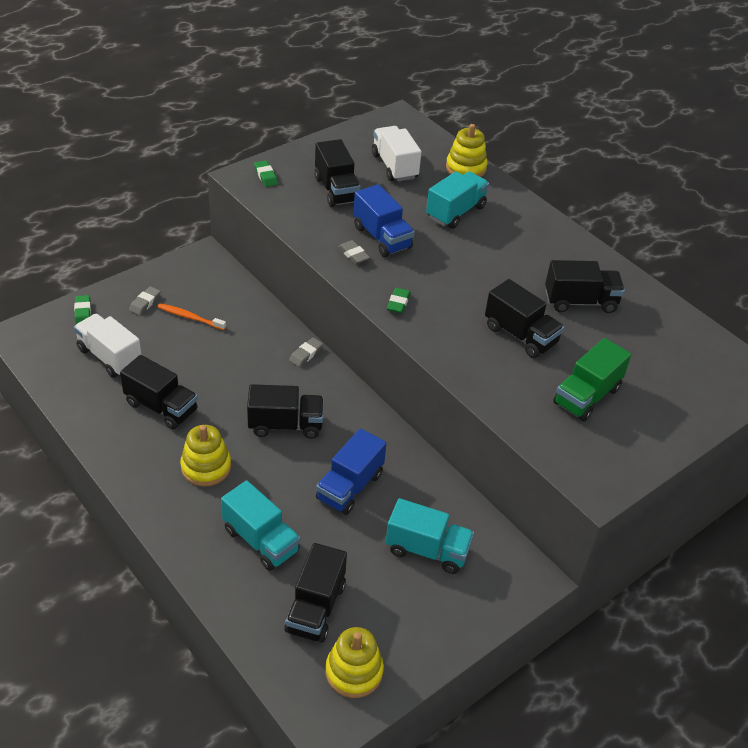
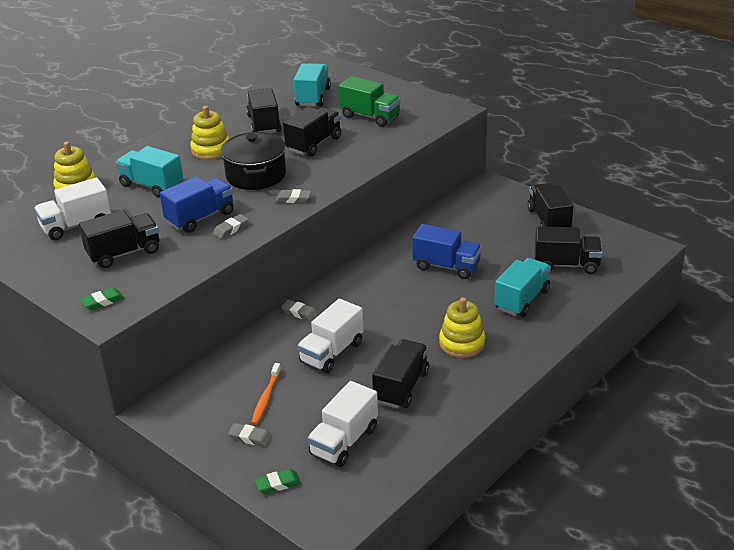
camera: 95 degrees left, 10 degrees down
black truck [247,384,324,439] -> black truck moved to [527,183,574,227]
yellow stacking toy [325,627,384,698] -> yellow stacking toy moved to [190,106,229,160]
turquoise truck [386,498,474,574] -> turquoise truck moved to [294,63,331,107]
green eraser [387,288,411,313] -> grey eraser [275,189,311,203]
none -> black pot [221,132,286,190]
none -> white truck [297,299,363,373]

